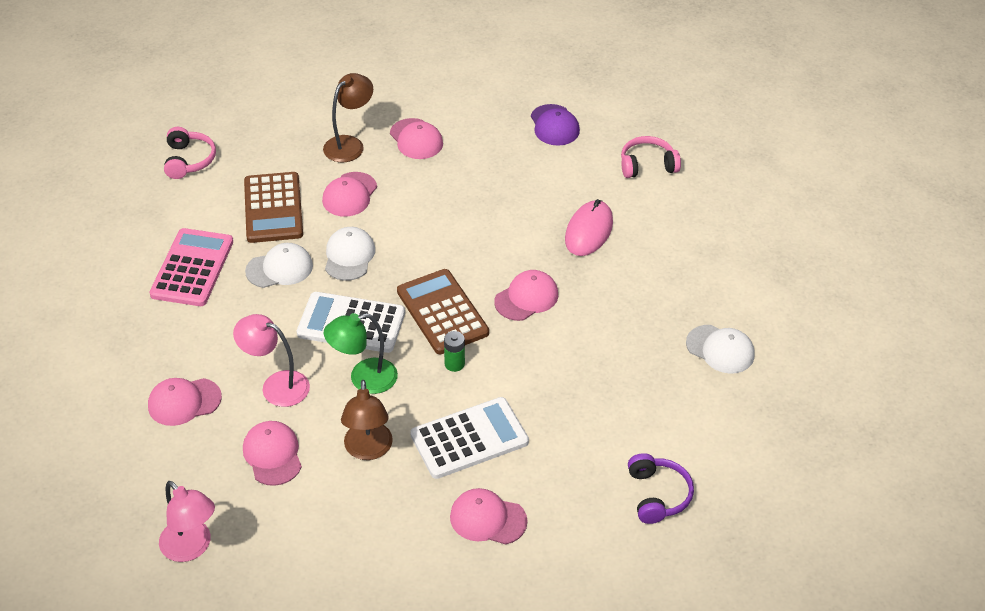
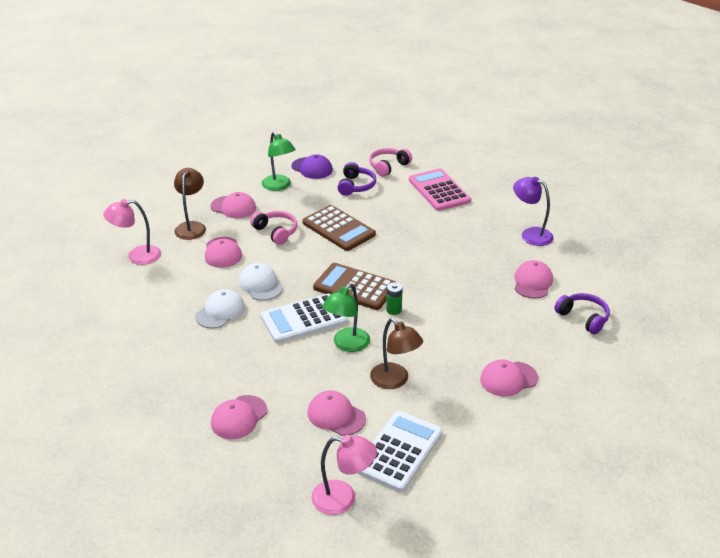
camera: 35 degrees left, 10 degrees down
pink calculator [149,228,233,306] -> pink calculator moved to [409,168,471,211]
pink headphones [164,127,216,179] -> pink headphones moved to [250,211,297,245]
pink lamp [233,314,310,407] -> pink lamp moved to [103,199,161,265]
brown calculator [244,172,303,243] -> brown calculator moved to [302,205,376,251]
white calculator [410,397,529,479] -> white calculator moved to [358,411,443,492]
pink cap [494,270,558,321] -> pink cap moved to [514,260,553,299]
pink mouse [565,199,613,256] -> none
white cap [686,325,755,374] -> purple lamp [513,177,554,246]
none -> green lamp [262,132,296,191]
none -> purple headphones [338,162,376,196]

